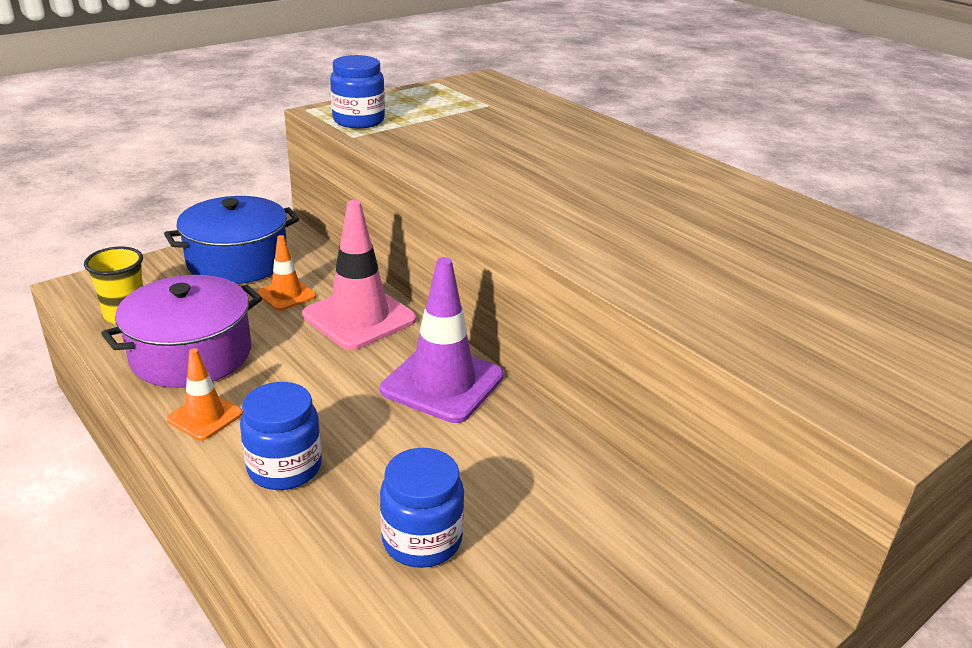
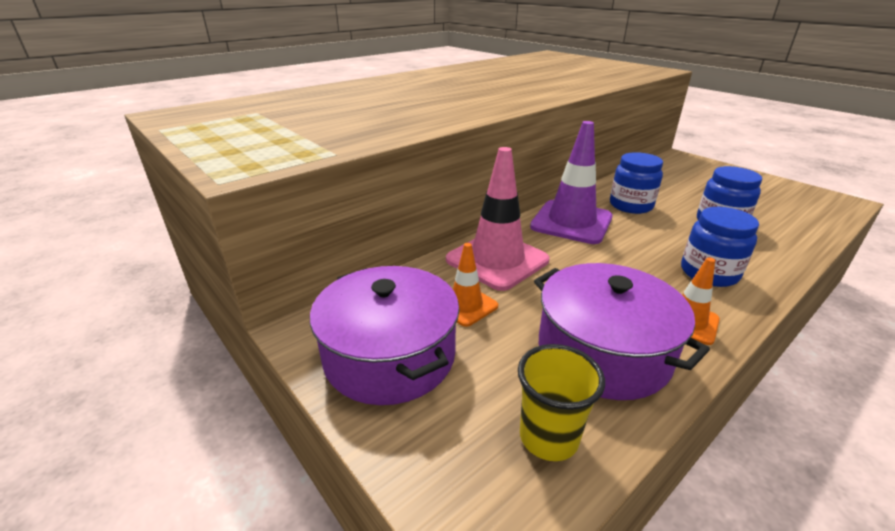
camera: 90 degrees left, 0 degrees up
blue pot [164,196,299,284] -> purple pot [310,266,460,405]
blue jar [330,55,385,128] -> blue jar moved to [610,152,663,214]

